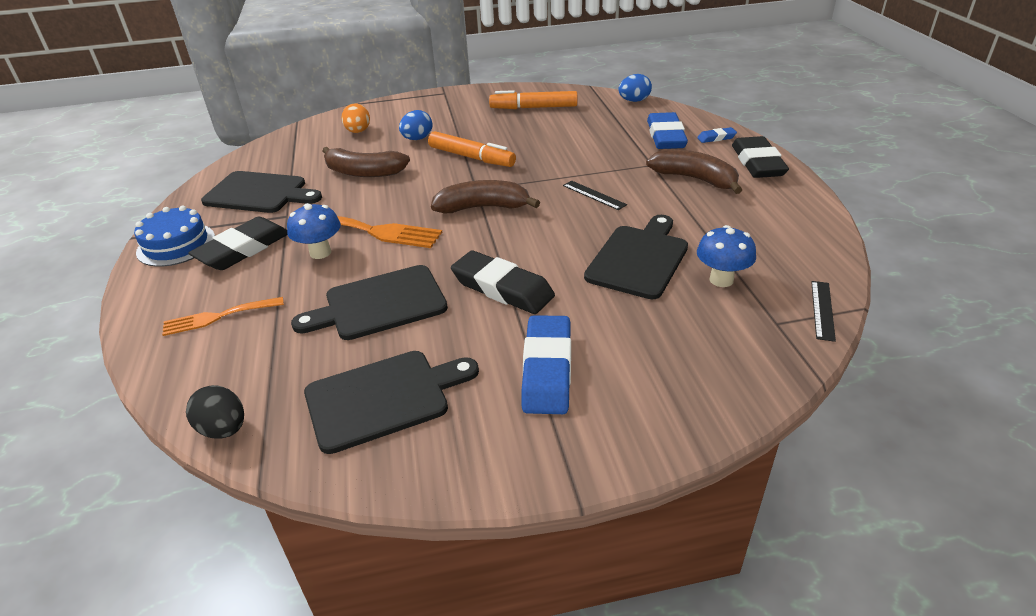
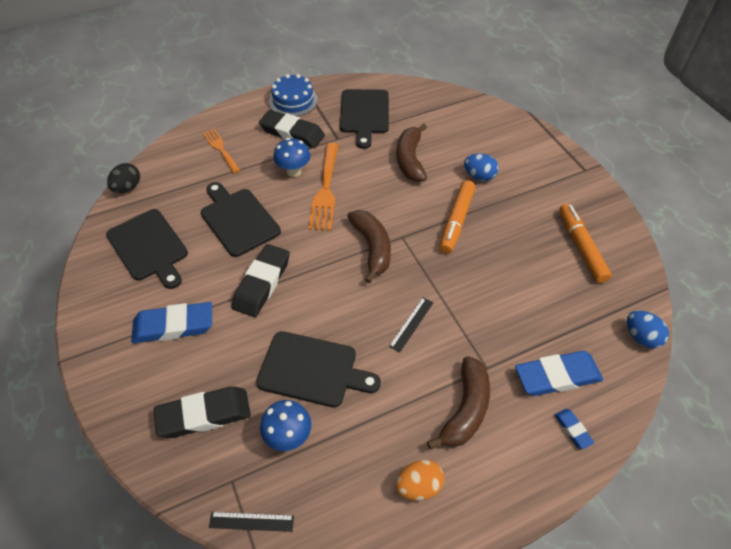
camera: 75 degrees right, 15 degrees up
orange egg [341,103,370,133] -> orange egg moved to [396,460,444,501]
black eraser [732,136,789,178] -> black eraser moved to [154,386,251,438]

